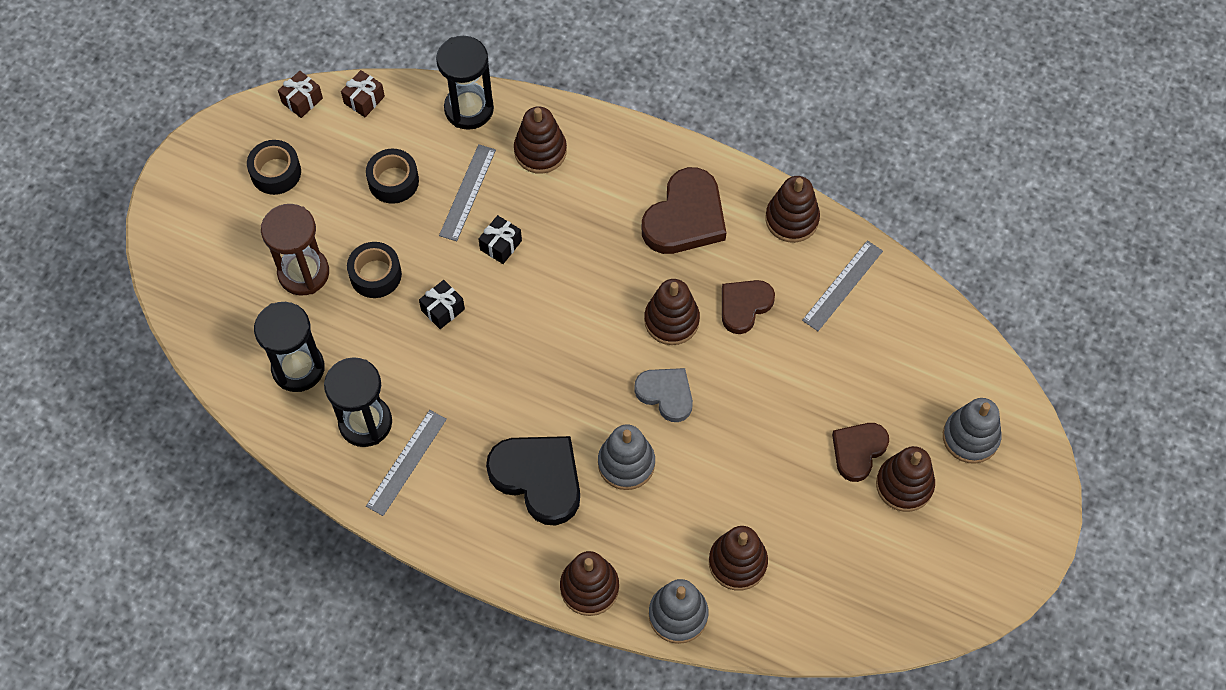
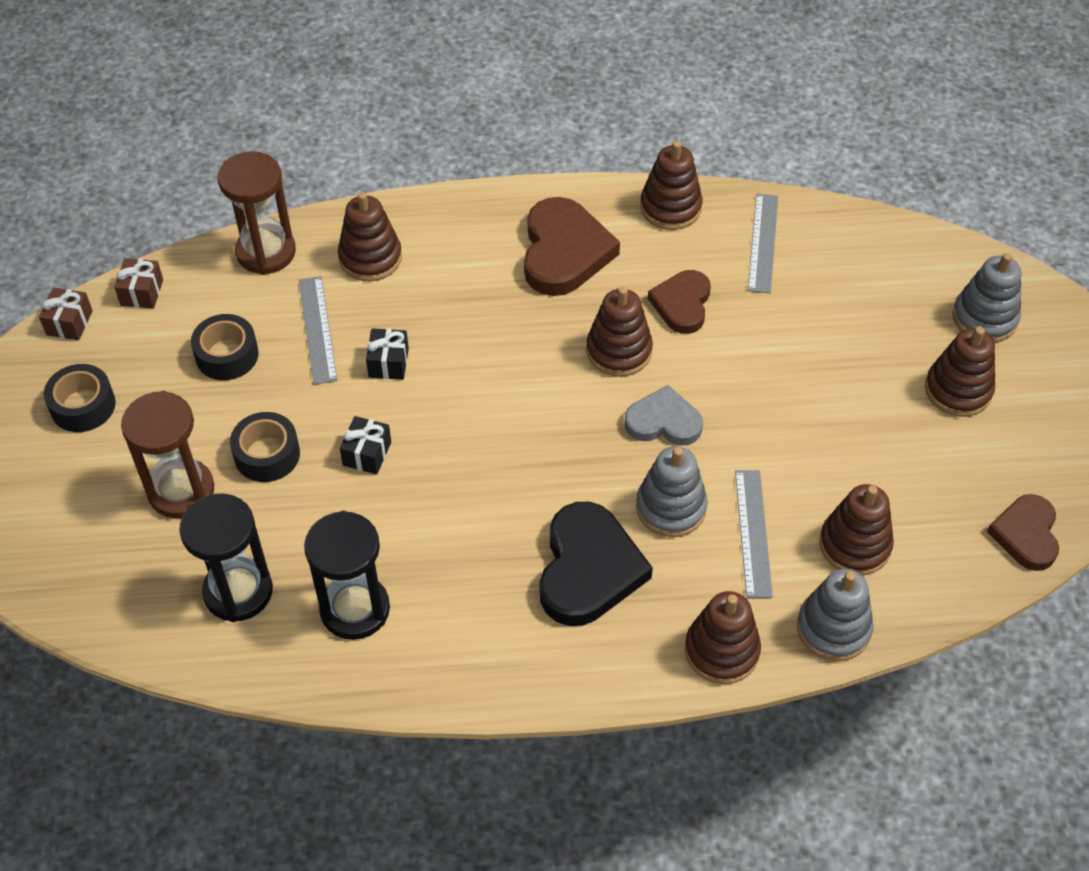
camera: 30 degrees left, 10 degrees down
grey ruler [366,410,447,516] -> grey ruler moved to [735,470,773,598]
black hourglass [436,36,494,130] -> brown hourglass [218,151,296,275]
black heart [486,436,580,526] -> black heart turned 90 degrees clockwise [540,502,653,626]
brown heart [832,423,889,482] -> brown heart moved to [987,494,1059,571]

